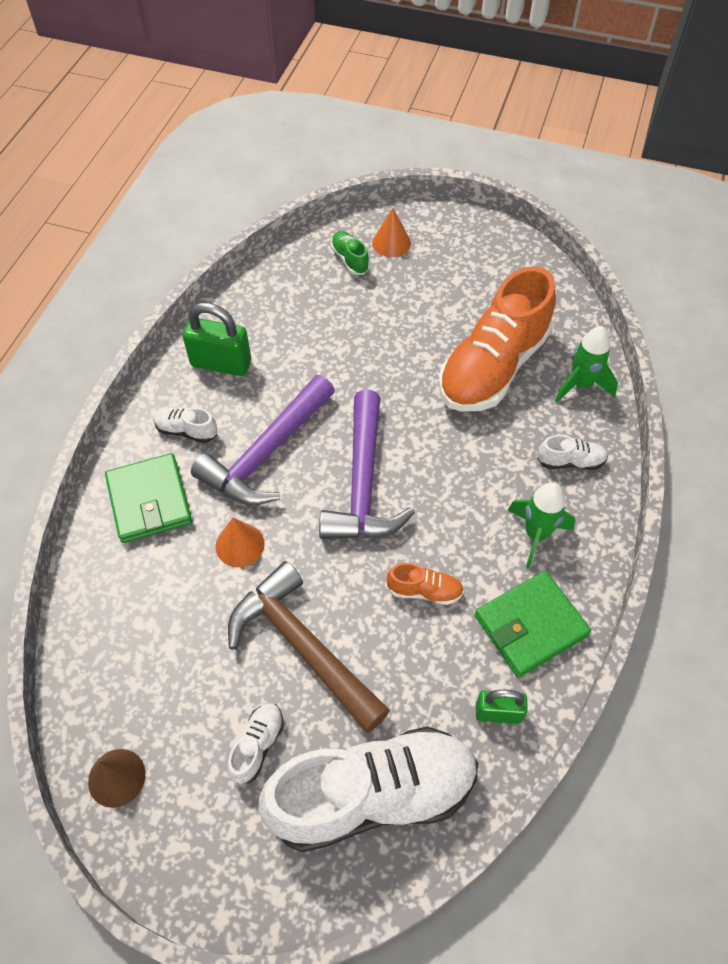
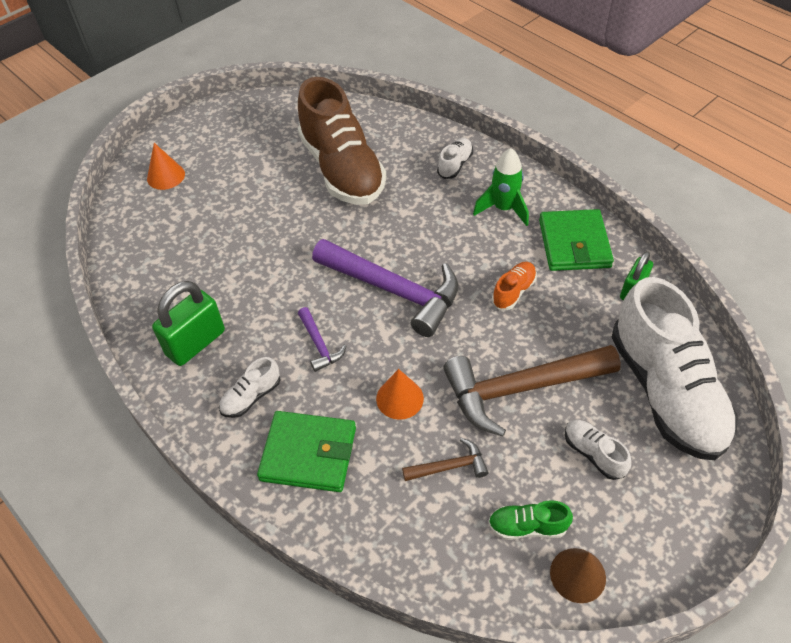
camera: 60 degrees left, 5 degrees down
purple hammer [191,375,335,505] -> purple hammer [298,307,346,372], size x0.46
white shoe [259,726,478,852] -> white shoe turned 150 degrees clockwise [611,277,738,460]
green shoe [331,231,370,275] -> green shoe moved to [488,500,573,540]
orange shoe [438,267,556,412] -> brown shoe [298,77,386,205]
green rocket [555,326,618,402] -> none
none -> brown hammer [402,438,488,481]

